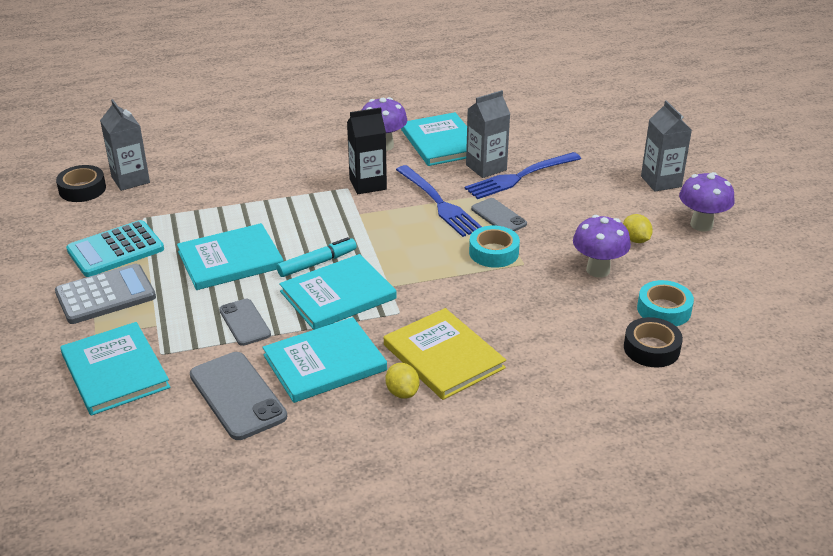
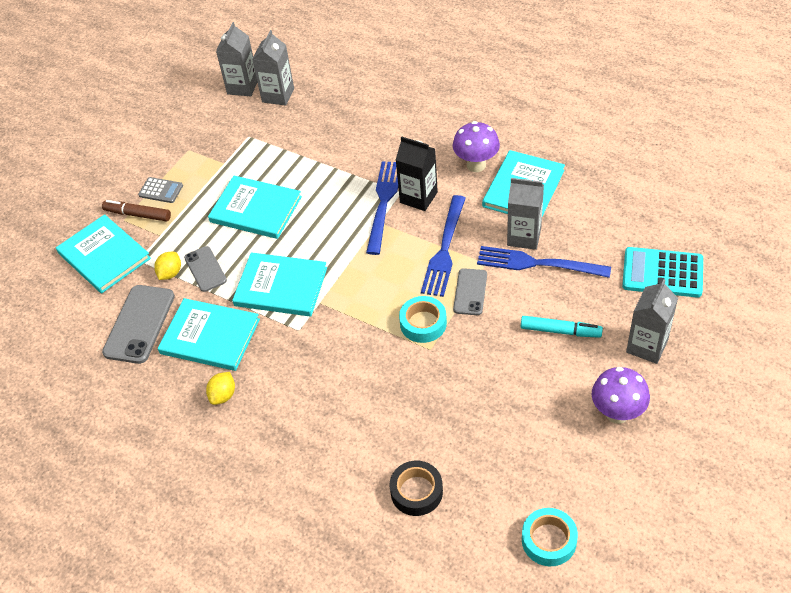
camera: 50 degrees right, 15 degrees up
grey calculator [55,264,156,324] -> grey calculator [138,177,183,203], size x0.56
black tape [56,165,106,202] -> grey carton [216,22,257,96]
turquoise book [60,322,170,416] -> turquoise book turned 60 degrees counterclockwise [56,214,151,294]
turquoise calculator [66,220,164,277] -> turquoise calculator moved to [622,247,703,297]
grey phone [219,299,271,346] -> grey phone turned 45 degrees counterclockwise [184,246,227,292]
turquoise marker [277,237,357,277] -> turquoise marker moved to [521,316,603,338]
yellow book [384,308,506,400] -> none
purple mushroom [573,215,631,278] -> none
yellow lemon [623,214,653,243] -> yellow lemon moved to [154,252,181,280]
turquoise tape [637,280,694,326] -> turquoise tape moved to [522,508,578,566]
none -> brown marker [102,200,171,222]
none -> blue fork [366,161,398,255]

